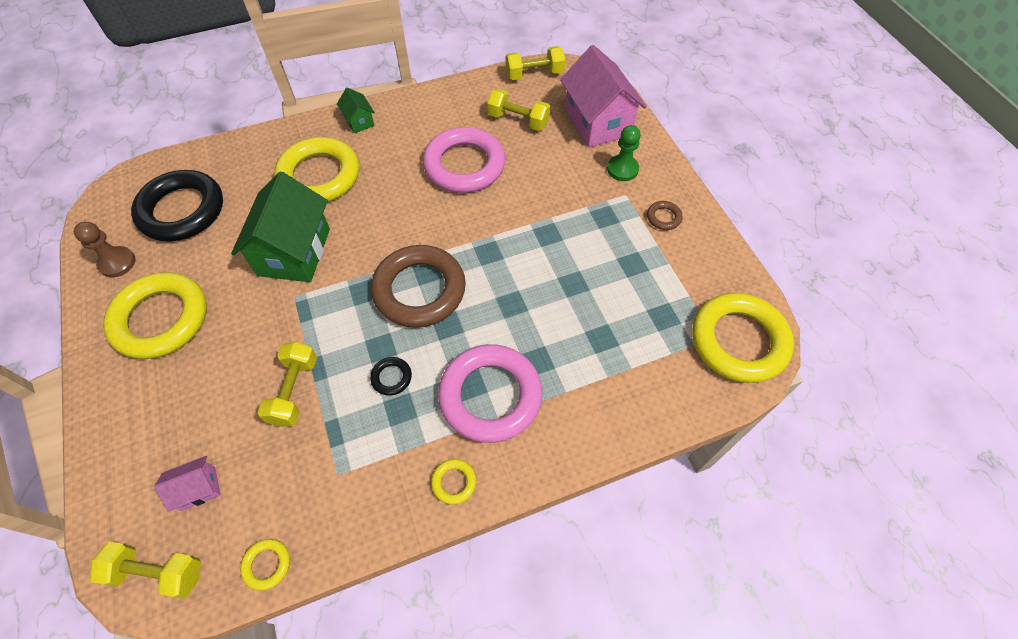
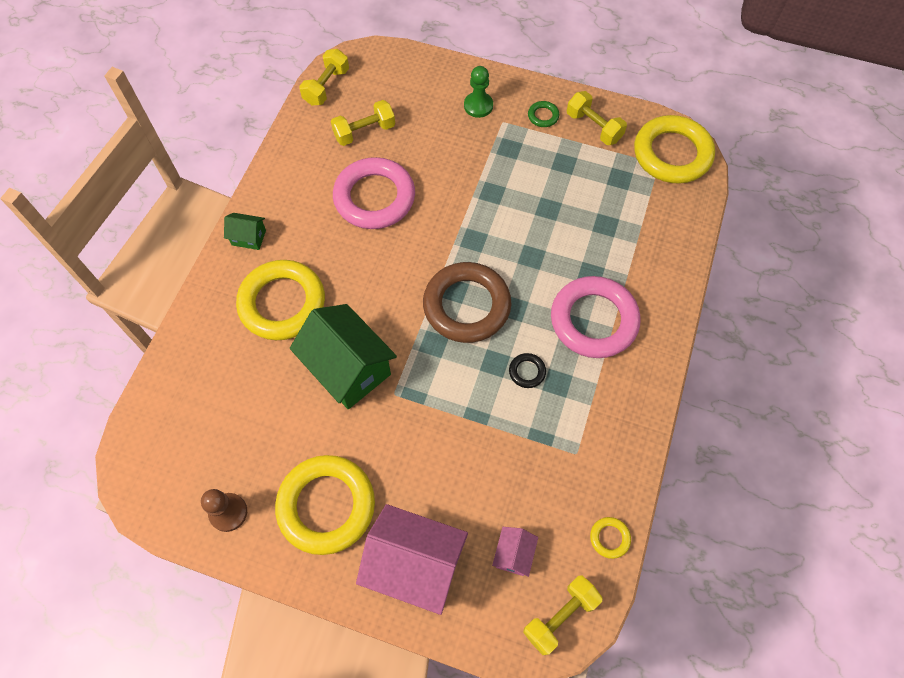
camera: 50 degrees left, 5 degrees up
black ring [131,170,223,242] -> none
yellow dumbbell [257,342,317,427] -> yellow dumbbell moved to [567,91,627,145]
yellow ring [431,459,476,504] -> none
pink house [560,45,647,148] -> pink house moved to [356,504,468,615]
brown ring [647,201,683,230] -> green ring [528,101,559,127]

